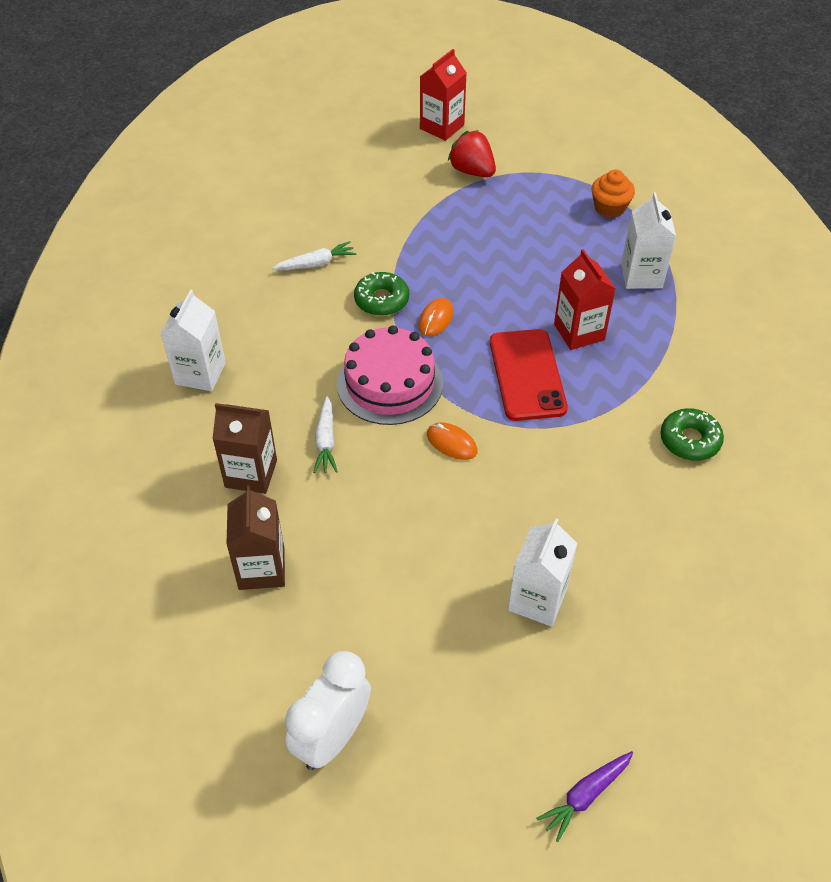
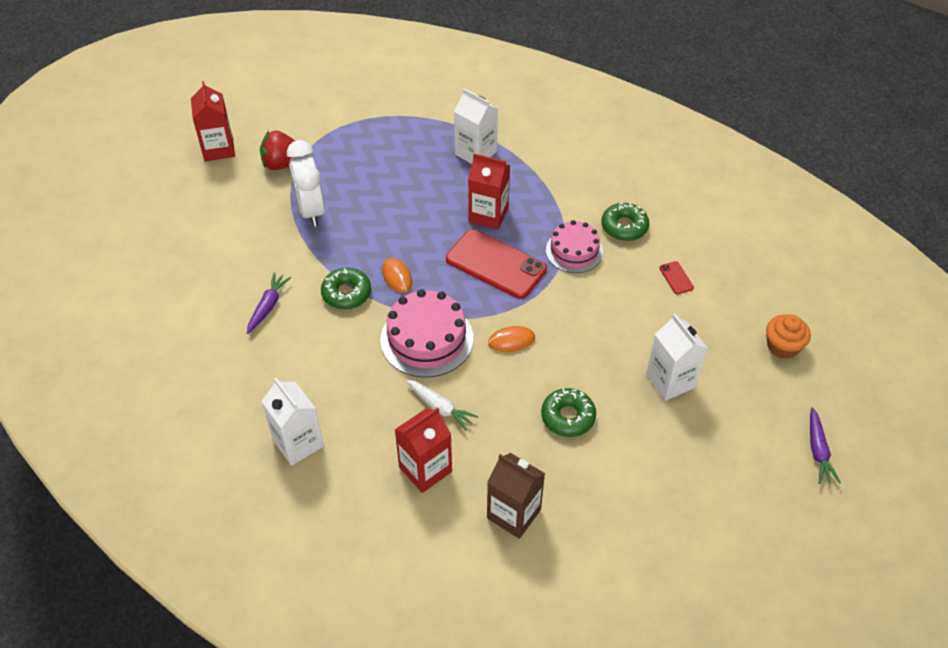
camera: 50 degrees left, 0 degrees up
brown carton [212,403,277,494] -> red carton [395,407,452,493]
white carrot [272,241,356,270] -> purple carrot [247,272,291,334]
white clock [285,651,371,770] -> white clock moved to [287,140,325,227]
orange cupcake [592,169,635,218] -> orange cupcake moved to [766,314,811,359]
none -> green donut [541,388,596,437]
none -> pink cake [546,220,603,273]
none -> red phone [659,261,694,294]

